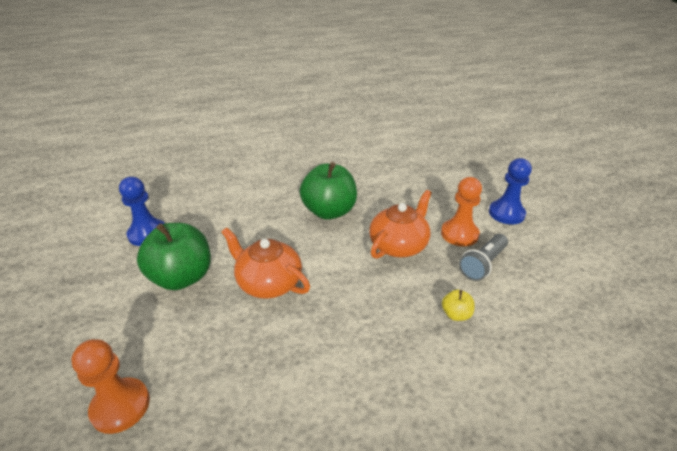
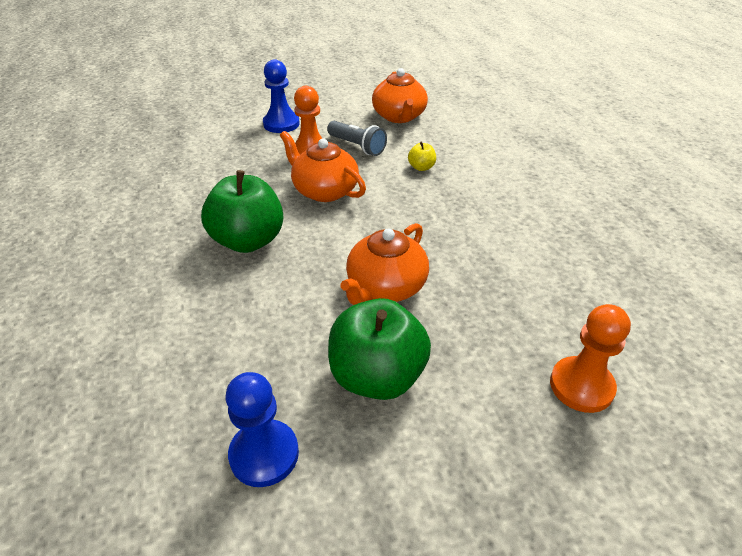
camera: 90 degrees left, 5 degrees up
none -> orange teapot [372,68,428,123]

